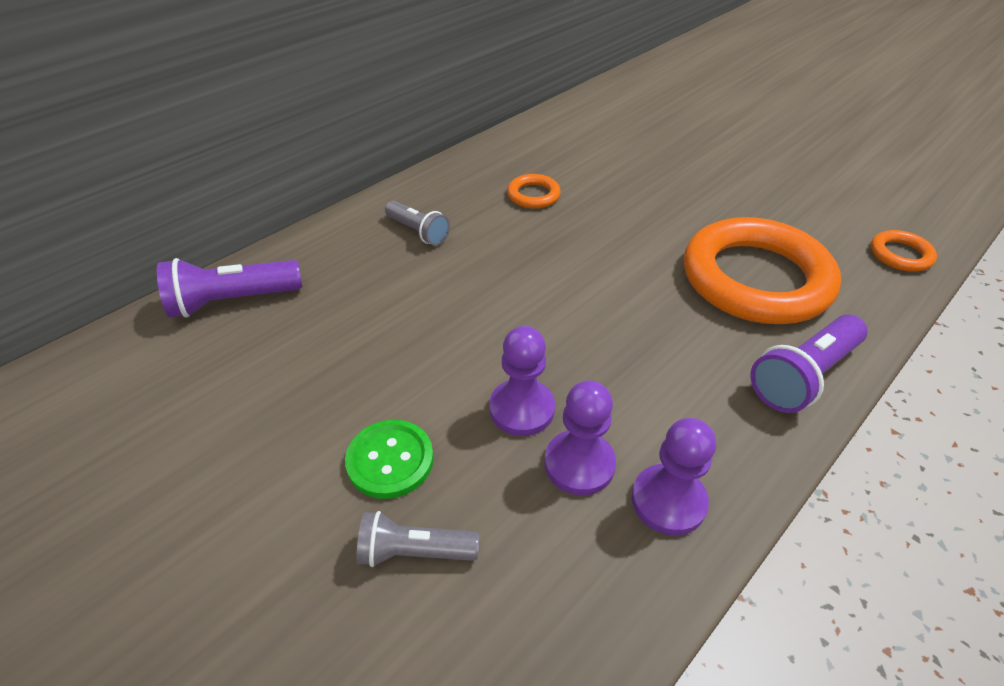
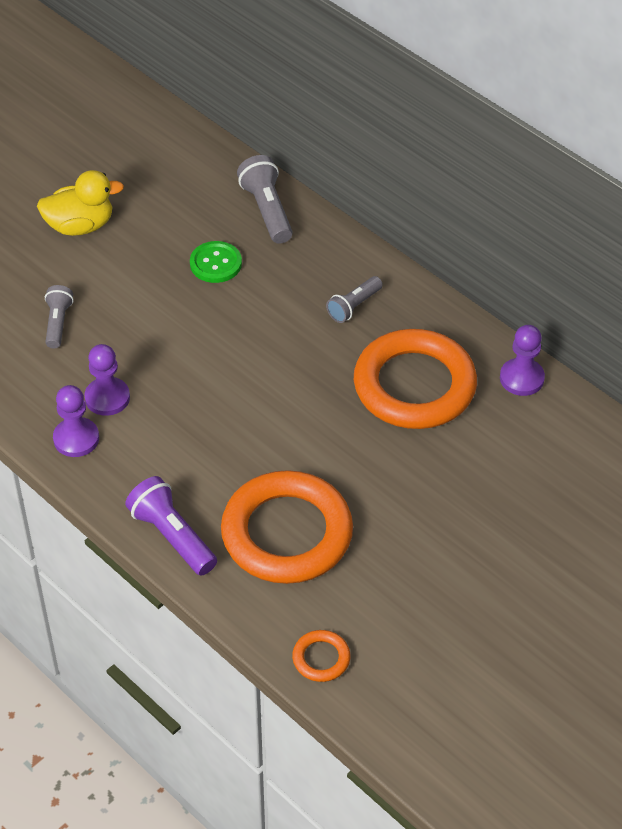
camera: 90 degrees right, 5 degrees up
purple flashlight [157,258,302,318] -> grey flashlight [237,155,293,244]
green button [345,420,434,499] -> green button moved to [190,241,242,283]
purple pawn [489,326,555,436] -> purple pawn moved to [500,325,545,396]
orange ring [507,174,561,209] -> orange ring [354,329,477,429], size x2.39
none -> yellow duck [37,170,124,236]

